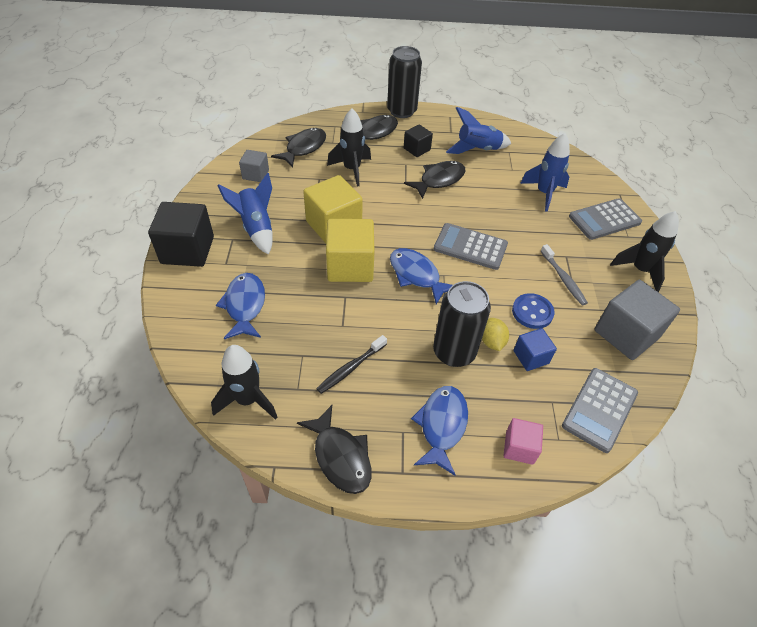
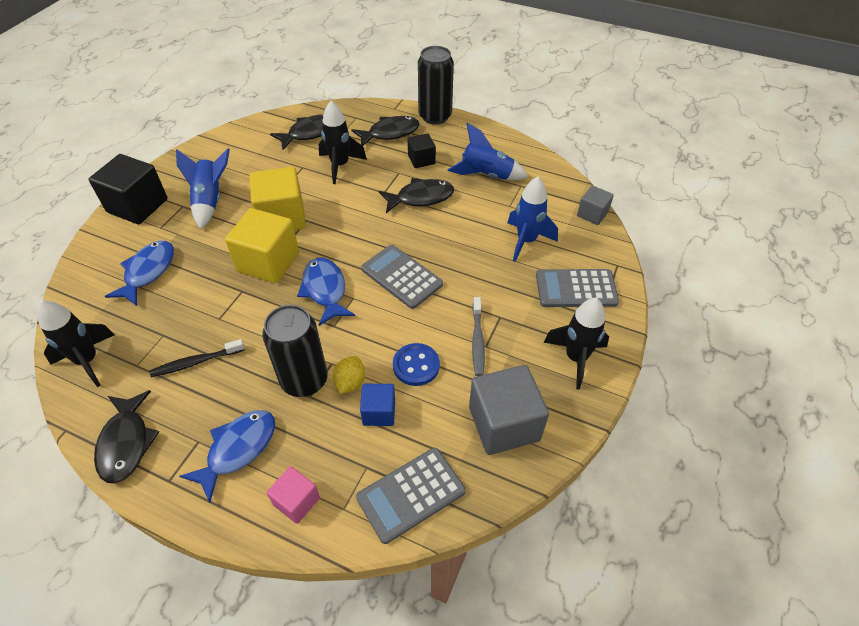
camera: 25 degrees right, 0 degrees up
grey cube [239,150,269,182] -> grey cube moved to [577,186,614,225]

